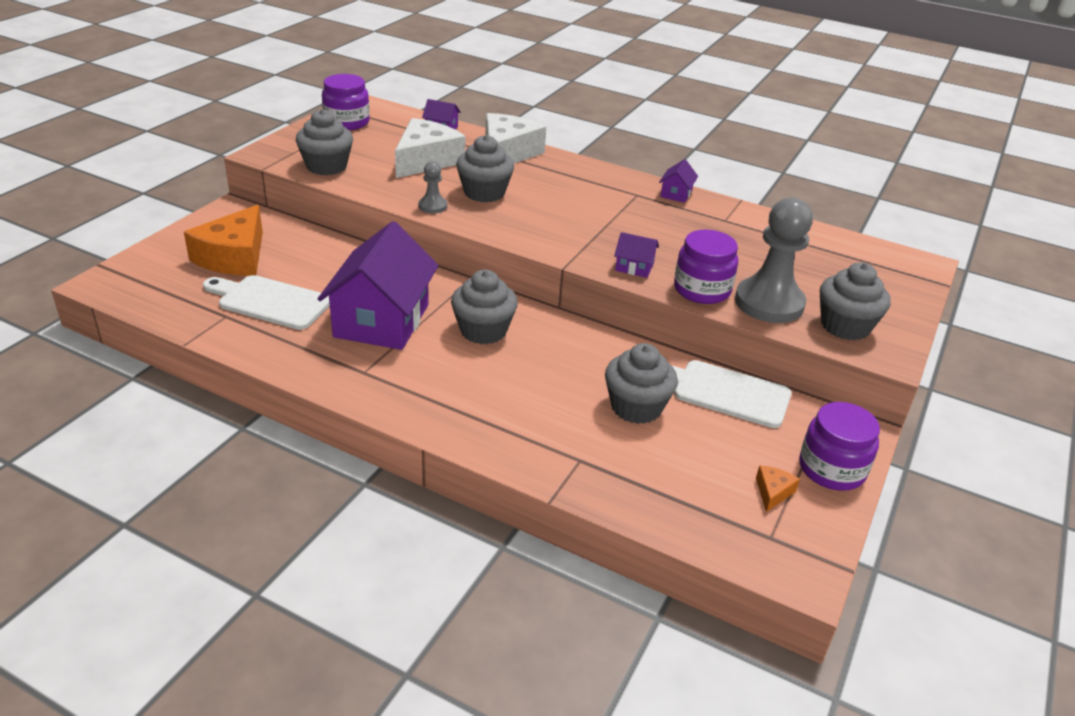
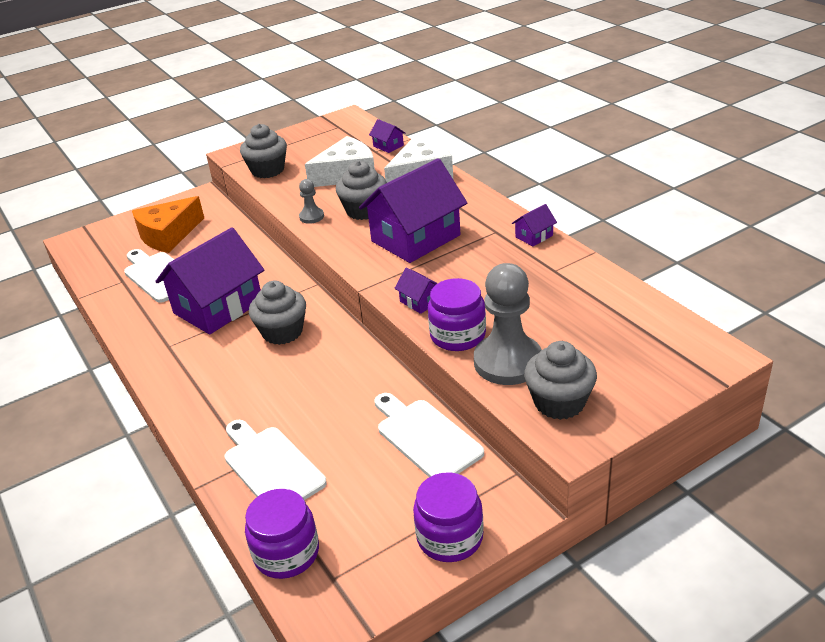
camera: 35 degrees right, 0 degrees up
purple jar [322,74,370,130] -> purple jar moved to [245,489,319,579]
grey cupcake [605,343,678,424] -> none
orange cheese [756,466,800,512] -> none
none -> white cutting board [224,420,327,500]
none -> purple house [359,158,467,263]

